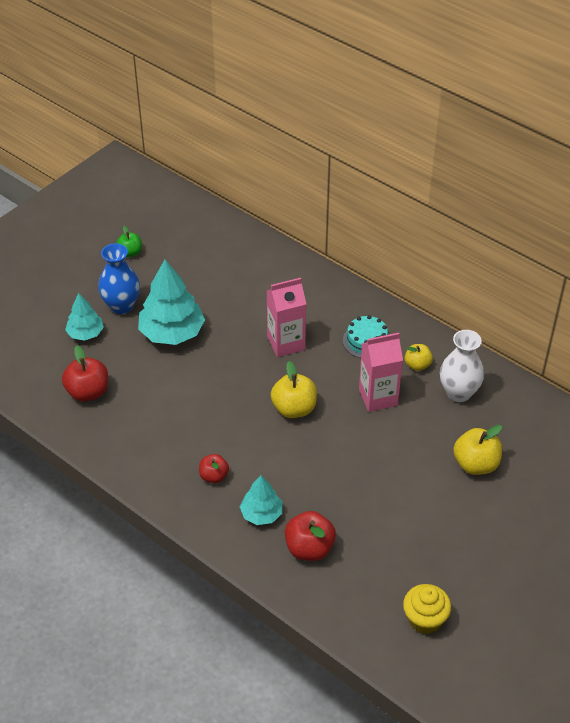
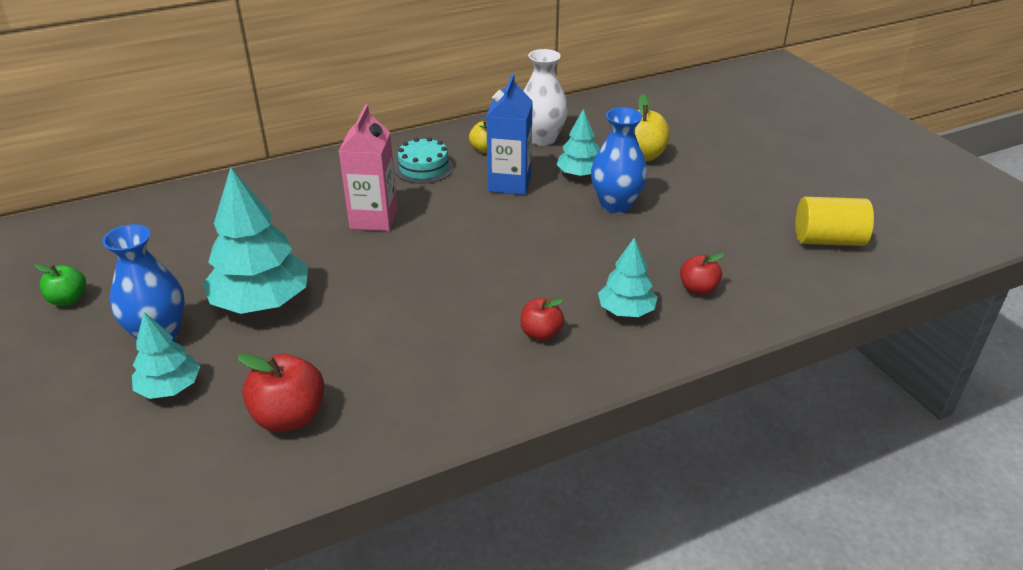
camera: 65 degrees left, 10 degrees down
yellow apple [271,361,317,418] -> none
red apple [285,511,336,561] -> red apple [680,253,724,295], size x0.62
pink carton [359,333,403,412] -> blue carton [486,74,533,195]
yellow cupcake [403,584,451,634] -> yellow cylinder [795,197,874,246]
none -> turquoise tree [556,109,599,177]
none -> blue vase [591,107,647,214]

